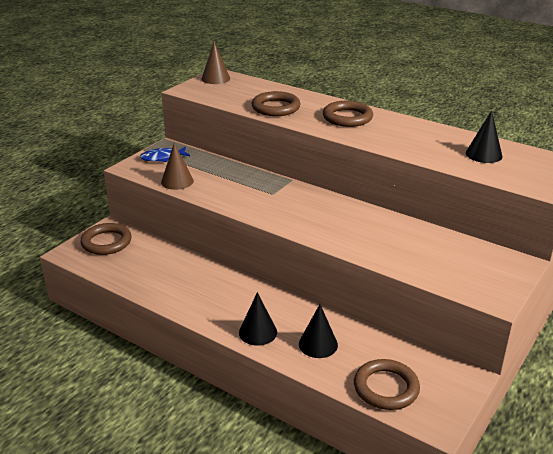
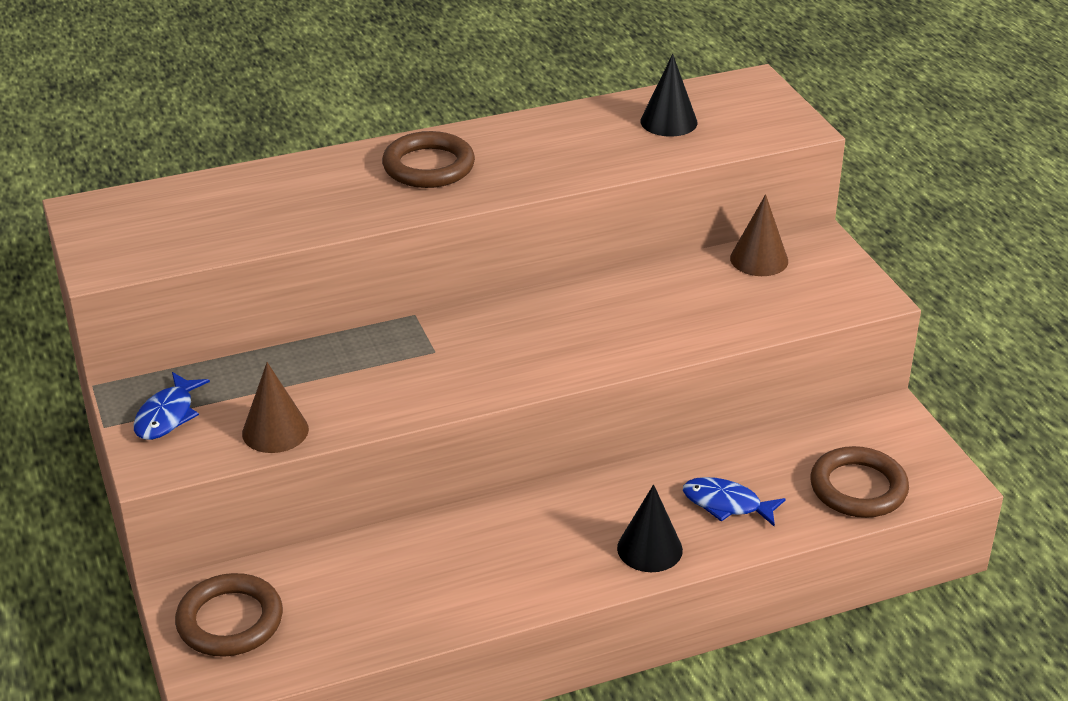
camera: 55 degrees left, 5 degrees up
brown cone [201,42,230,84] -> brown cone moved to [730,194,788,276]
brown ring [252,91,300,116] -> none
black cone [299,304,338,358] -> blue fish [683,477,785,527]

